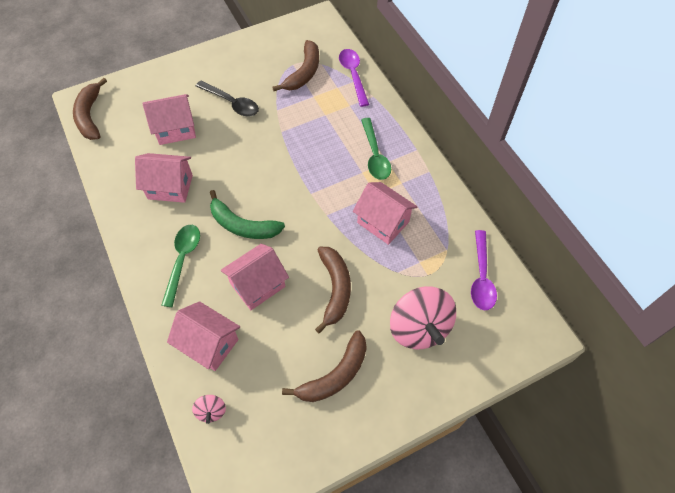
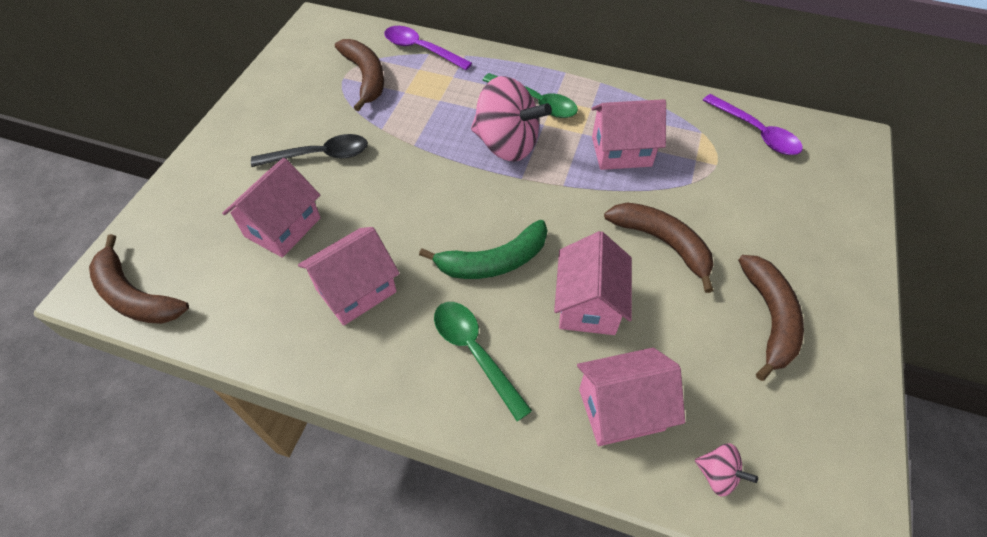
camera: 45 degrees left, 5 degrees down
pink spinning top [390,286,456,349] -> pink spinning top moved to [471,76,552,162]

